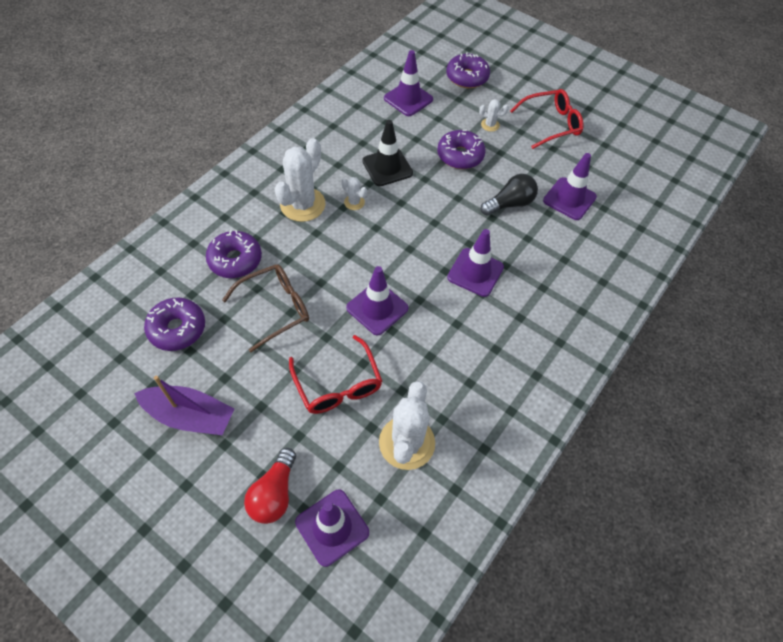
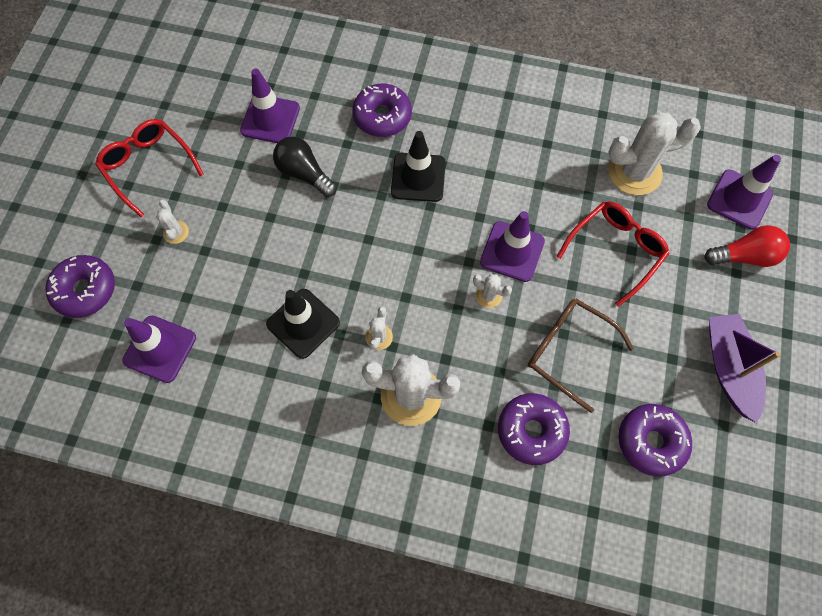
camera: 110 degrees left, 10 degrees up
purple donut [437,130,486,169] -> purple donut moved to [352,84,412,137]
purple traffic cone [447,229,504,297] -> black traffic cone [391,131,446,202]
none -> white cactus [473,274,512,308]

